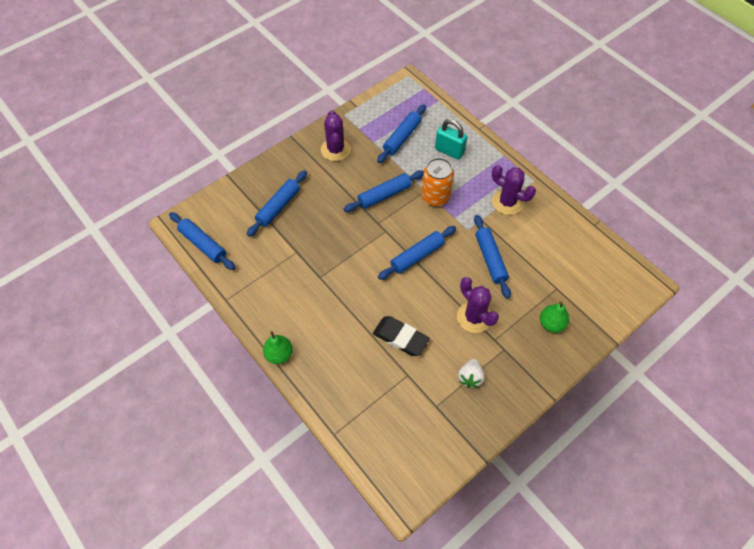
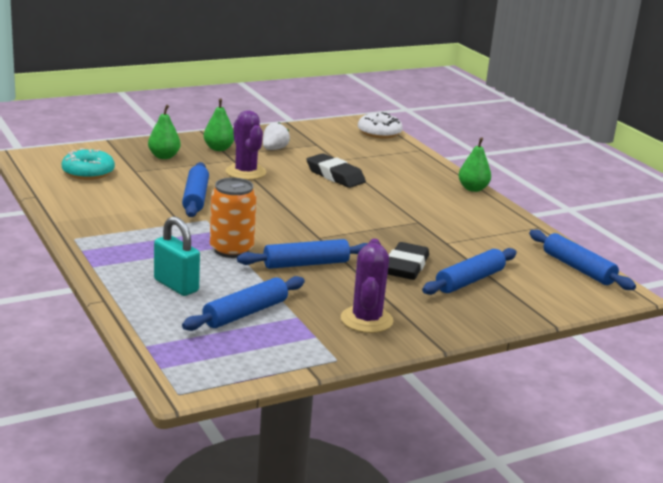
camera: 170 degrees left, 35 degrees down
blue rolling pin [378,226,456,280] -> none
purple cactus [492,165,536,215] -> none
none -> turquoise donut [62,148,115,180]
none -> green pear [204,98,234,151]
none -> white donut [358,112,403,139]
none -> black eraser [388,242,429,280]

